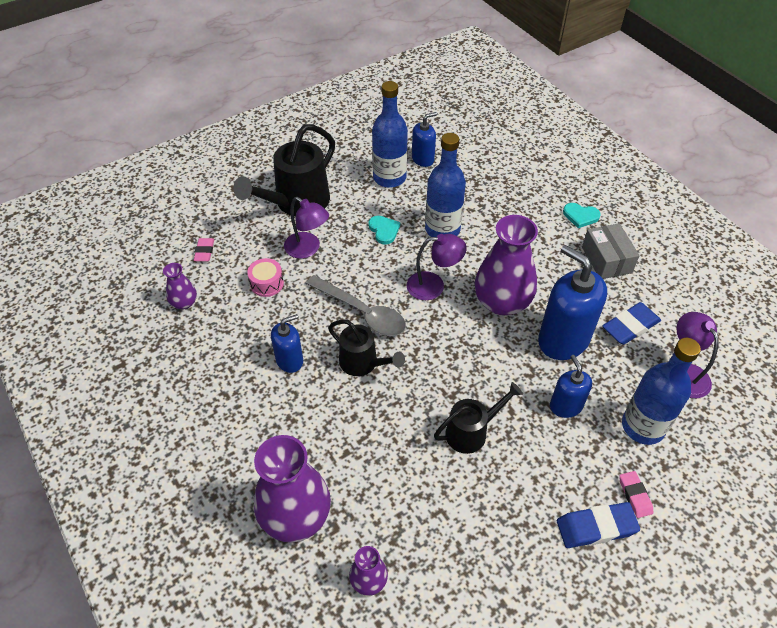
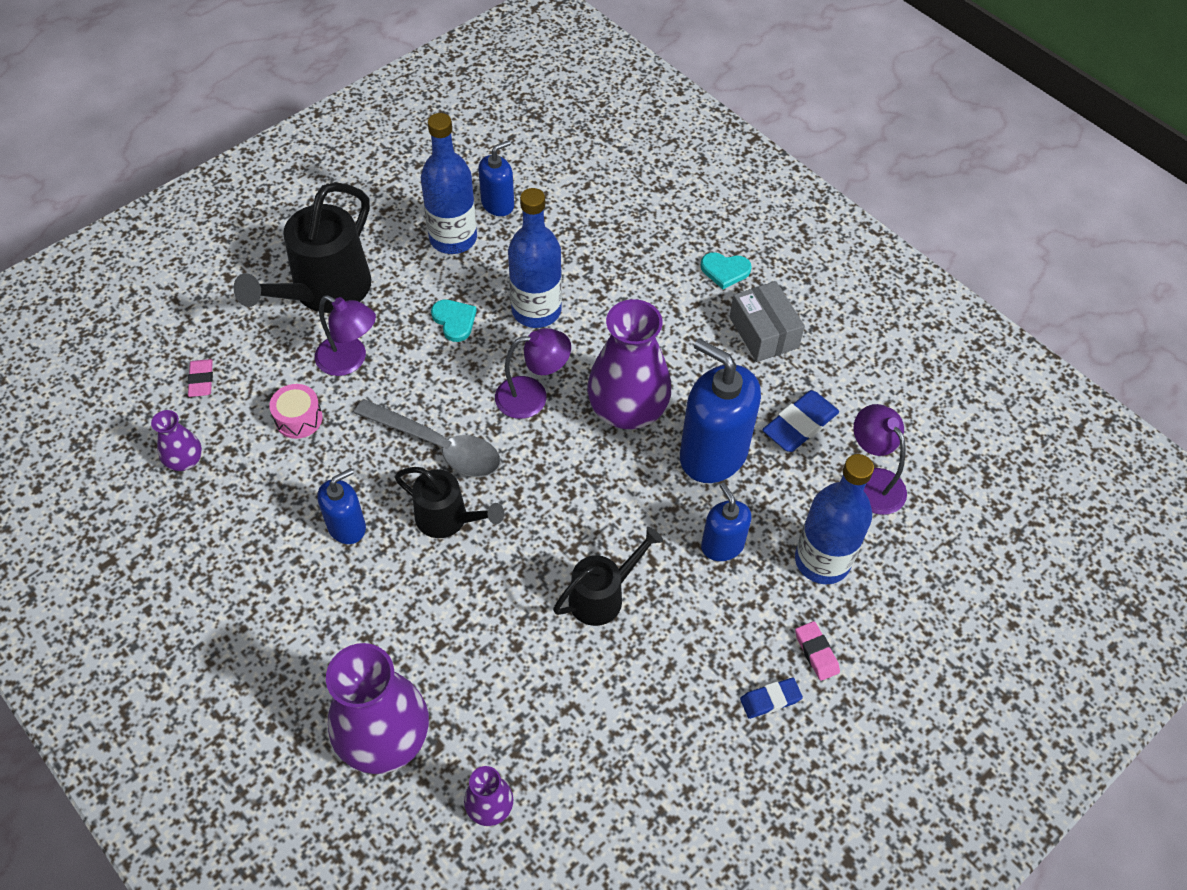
camera: 10 degrees left, 5 degrees up
blue eraser [557,502,640,548] -> blue eraser [740,678,803,719], size x0.61

